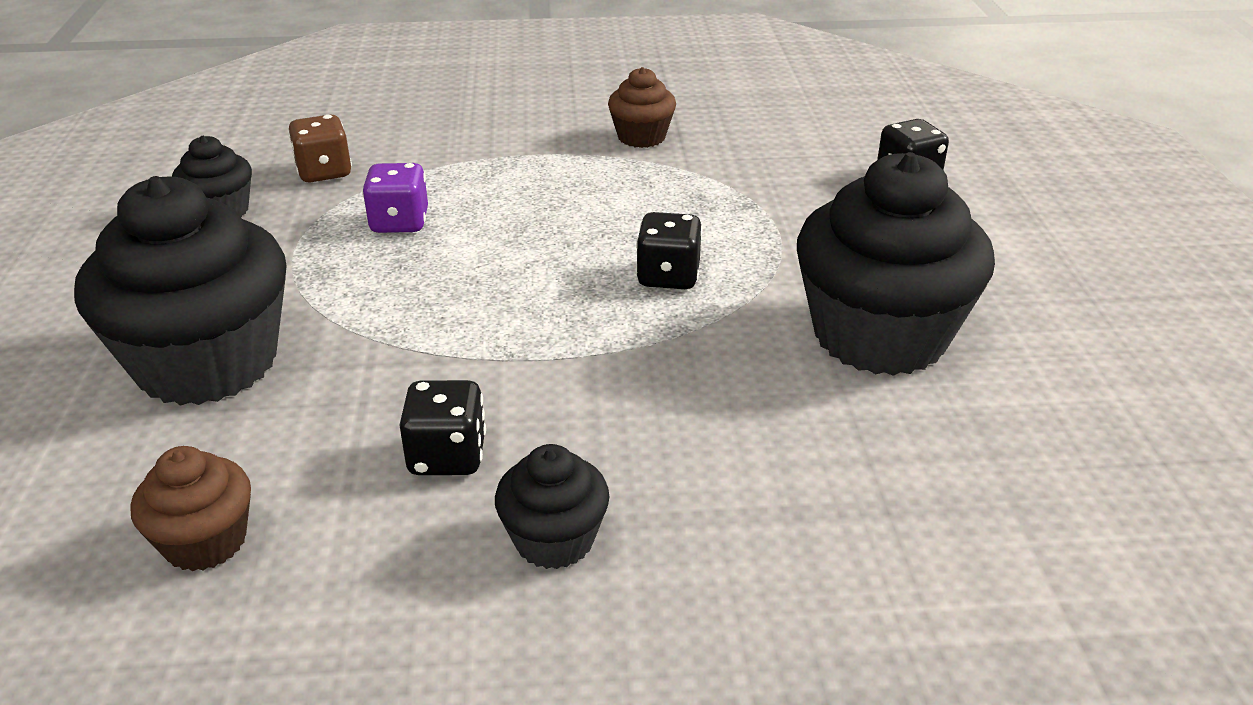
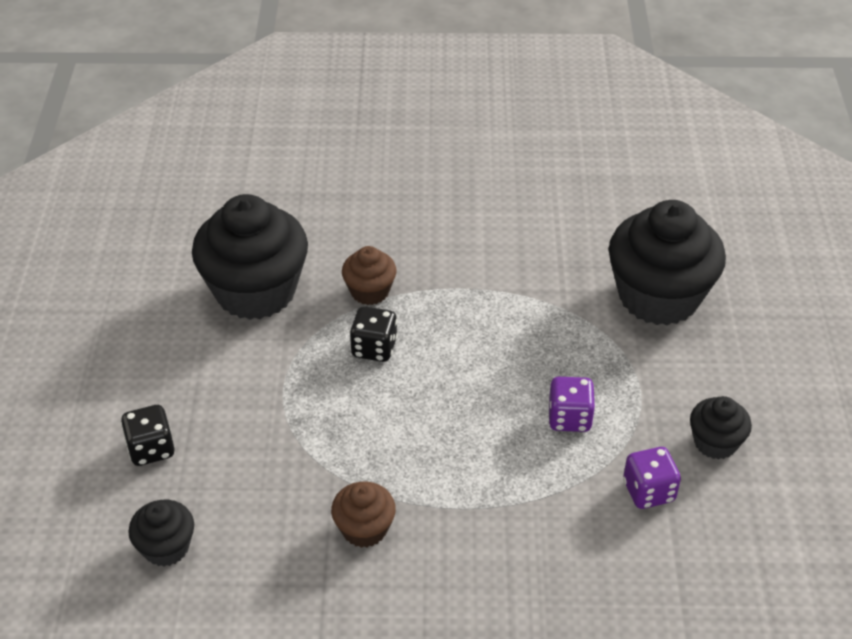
camera: 175 degrees left, 10 degrees up
brown cupcake [131,446,251,571] -> brown cupcake moved to [342,246,397,305]
brown dice [288,115,352,182] -> purple dice [623,447,681,509]
black dice [399,380,486,475] -> none
black cupcake [495,444,609,569] -> black cupcake moved to [128,500,194,566]

